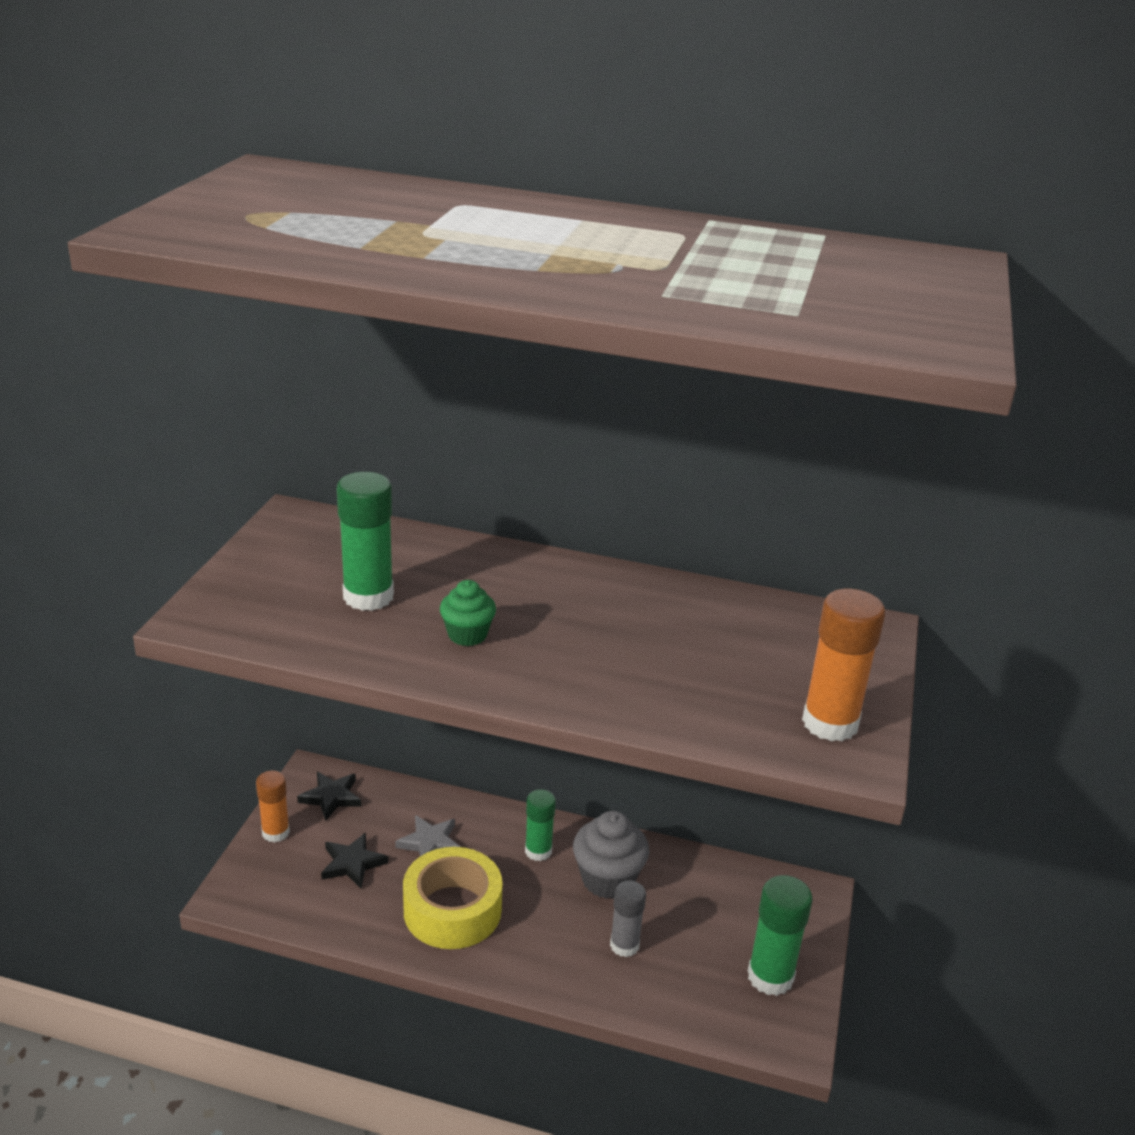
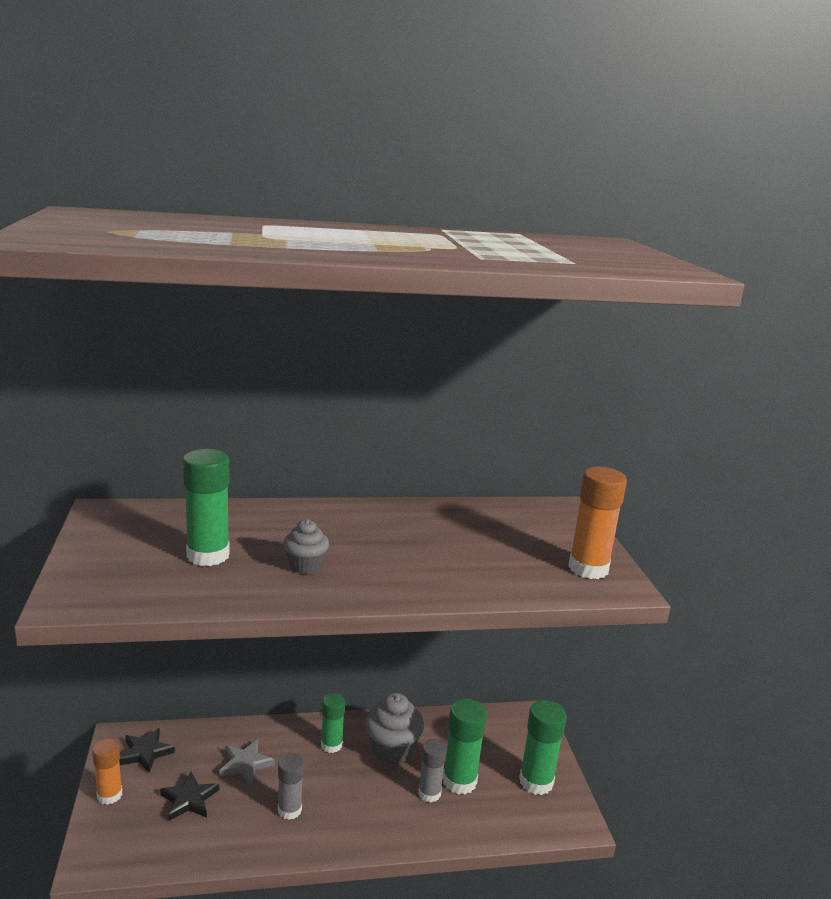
camera: 25 degrees left, 10 degrees down
yellow tape [403,847,503,949] -> grey glue stick [278,754,304,820]
green cupcake [440,580,496,646] -> grey cupcake [283,519,329,574]
none -> green glue stick [443,699,487,795]

